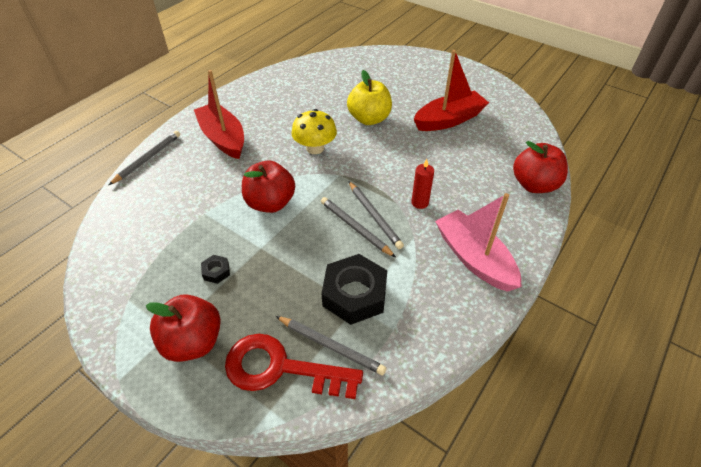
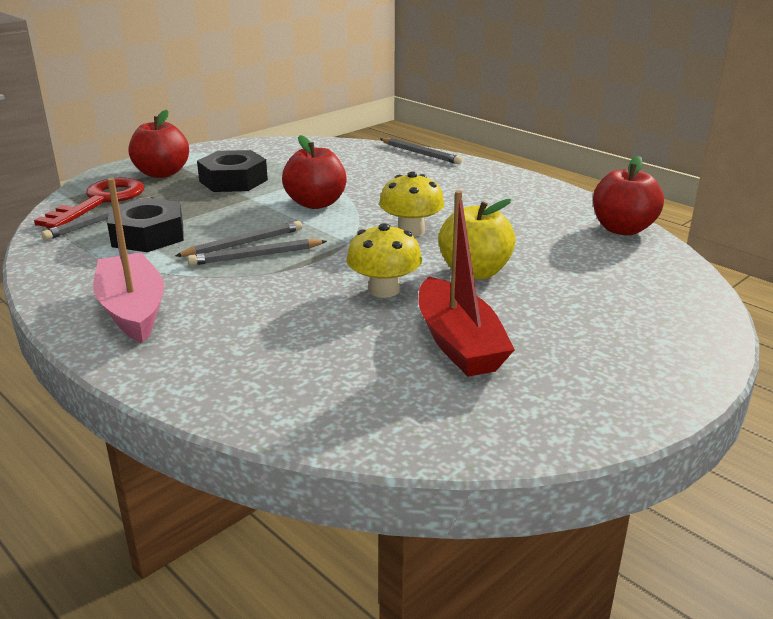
camera: 100 degrees right, 20 degrees down
red boat [194,70,244,159] -> none
black nut [201,255,230,284] -> black nut [197,150,268,192], size x2.26
red candle [411,159,434,209] -> none
pink boat [435,193,522,292] -> pink boat turned 90 degrees counterclockwise [93,178,164,343]
red apple [513,141,568,193] -> red apple moved to [593,156,664,236]
none -> yellow mushroom [346,223,422,298]

